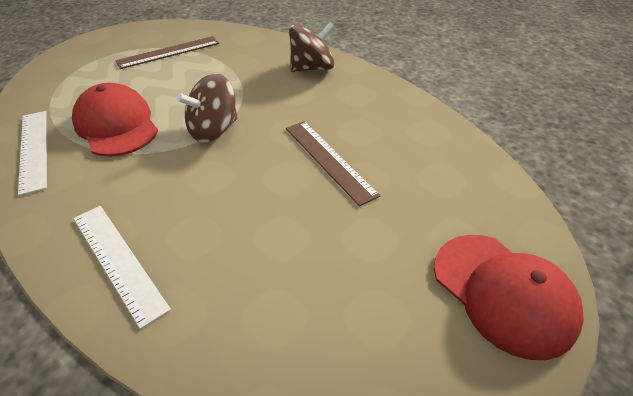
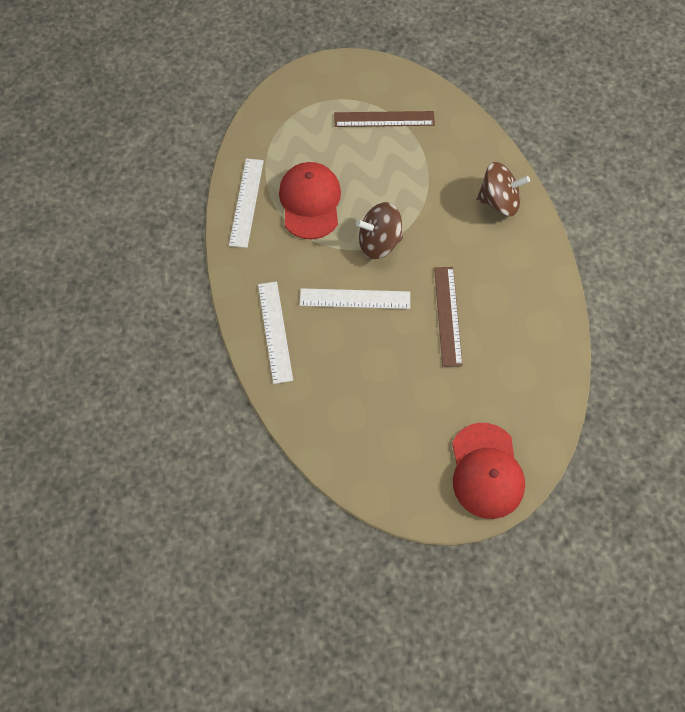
camera: 30 degrees right, 20 degrees up
none -> white ruler [299,288,410,309]

